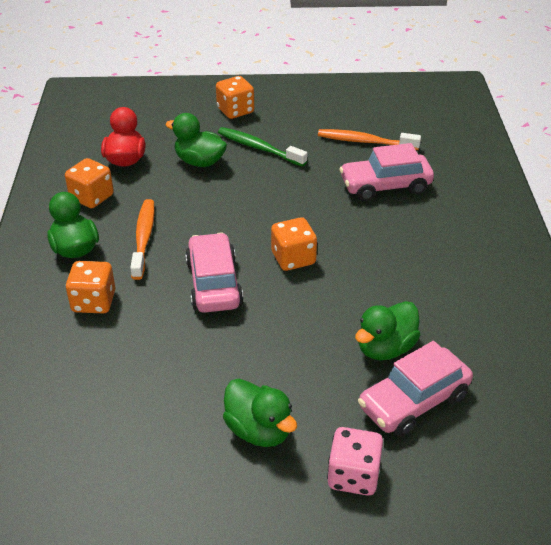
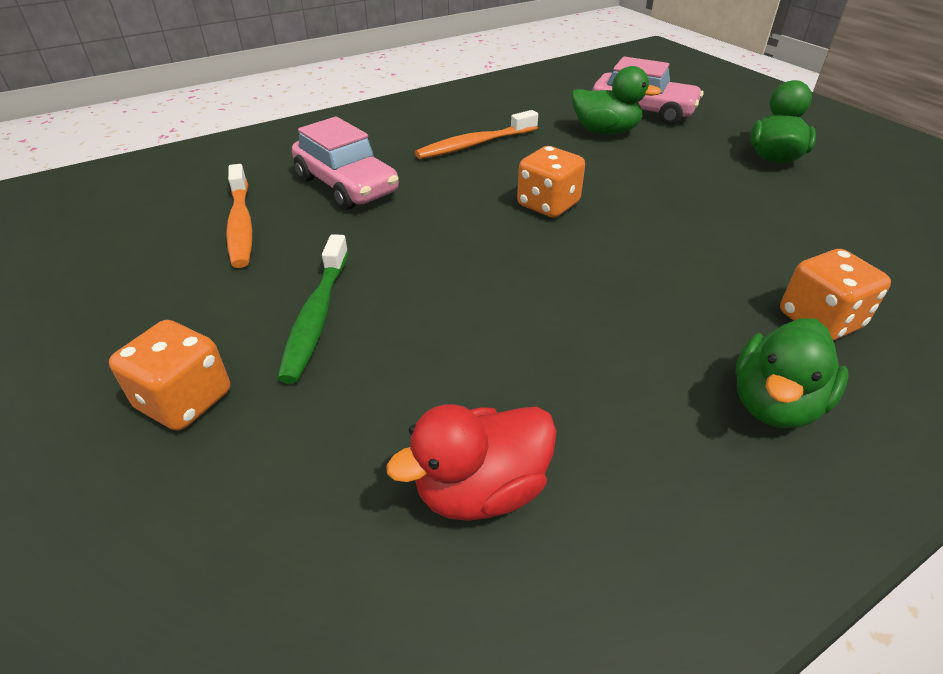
camera: 120 degrees left, 0 degrees up
orange dice [65,158,114,208] -> none
orange toothbrush [130,199,155,280] -> orange toothbrush moved to [415,110,538,159]
green duck [165,113,227,167] -> none
pink car [185,232,243,313] -> none
pink dice [327,427,383,496] -> none

